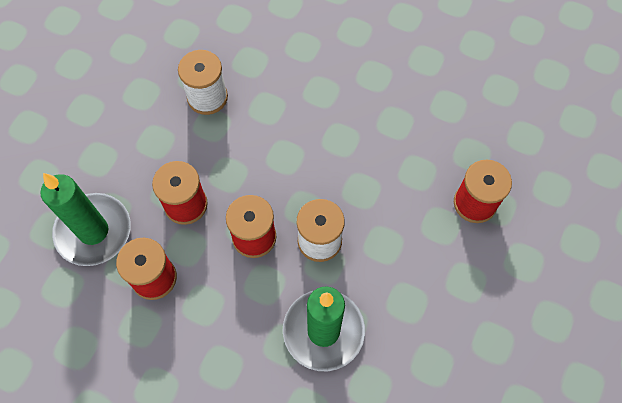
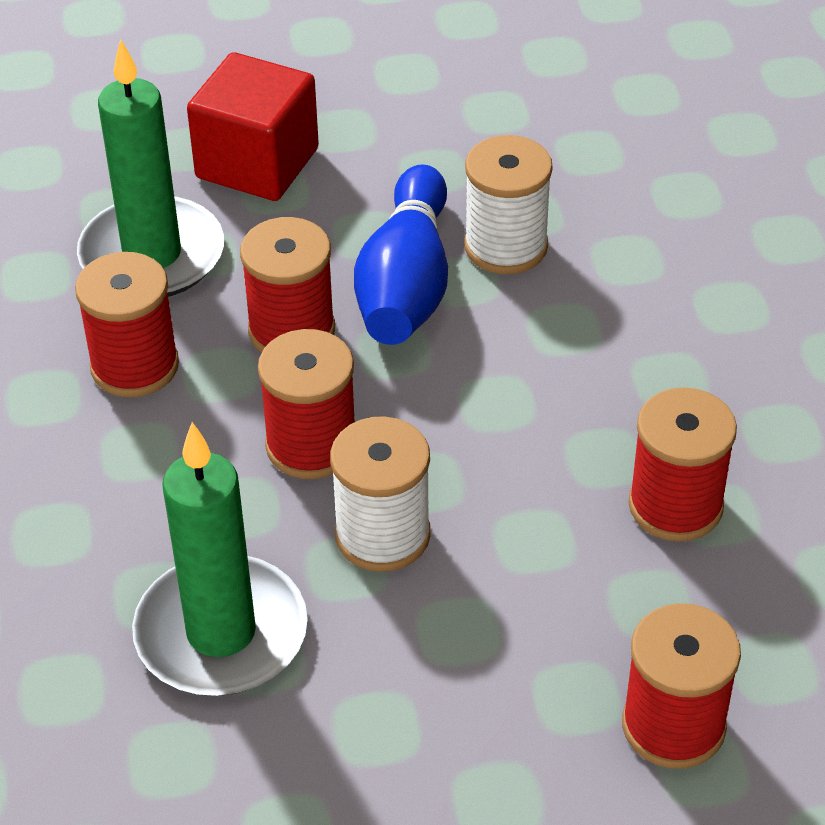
camera: 55 degrees right, 20 degrees down
none -> red cube [187,52,319,201]
none -> blue bowling pin [354,164,448,345]
none -> red spool [628,387,737,542]

